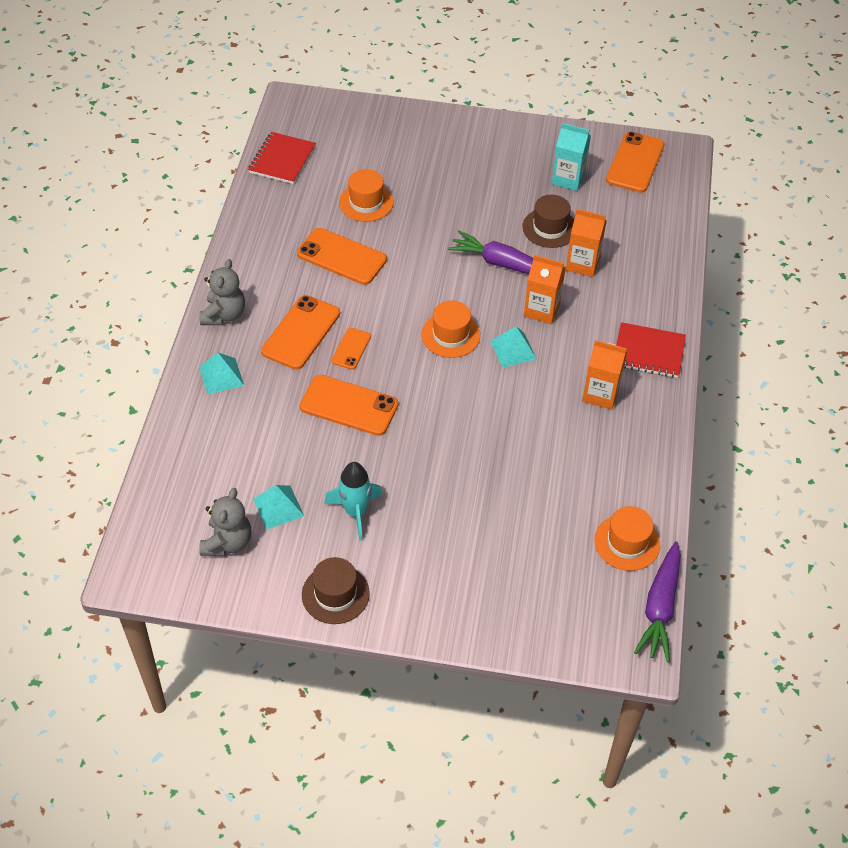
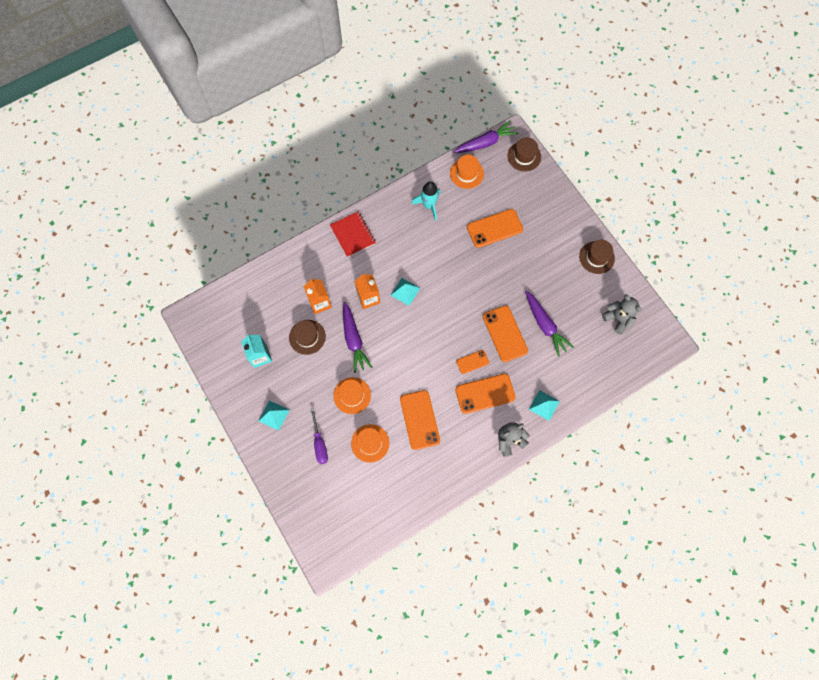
camera: 130 degrees left, 20 degrees up
grey teddy bear [199,488,251,556] -> grey teddy bear turned 75 degrees clockwise [602,294,642,334]
red notebook [248,132,316,184] -> none
turquoise pyramid [253,485,304,529] -> turquoise pyramid moved to [259,400,289,431]
turquoise rocket [324,462,383,541] -> turquoise rocket moved to [412,182,441,221]
orange hat [422,301,480,358] -> orange hat moved to [333,377,371,414]
orange carton [582,340,627,410] -> none
orange phone [606,132,664,193] -> orange phone moved to [467,209,523,248]
none -> purple screwdriver [310,408,328,464]
none -> brown hat [507,137,541,172]
none -> purple carrot [525,291,574,357]

